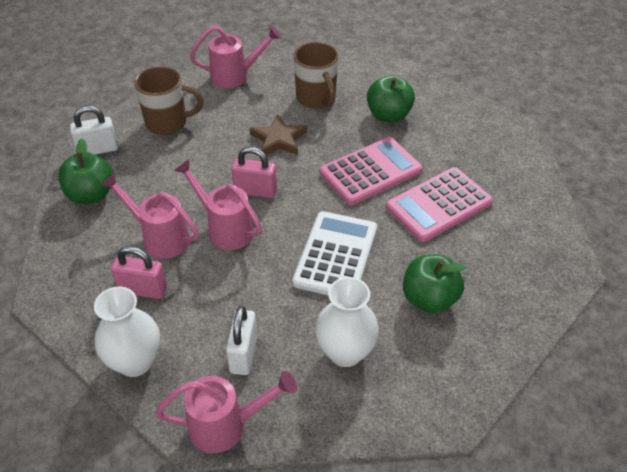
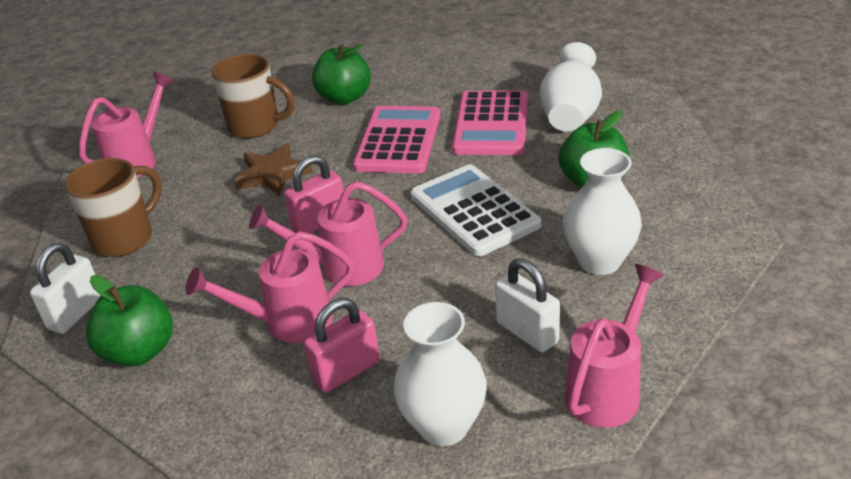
camera: 45 degrees left, 10 degrees down
none -> white vase [540,42,602,131]

